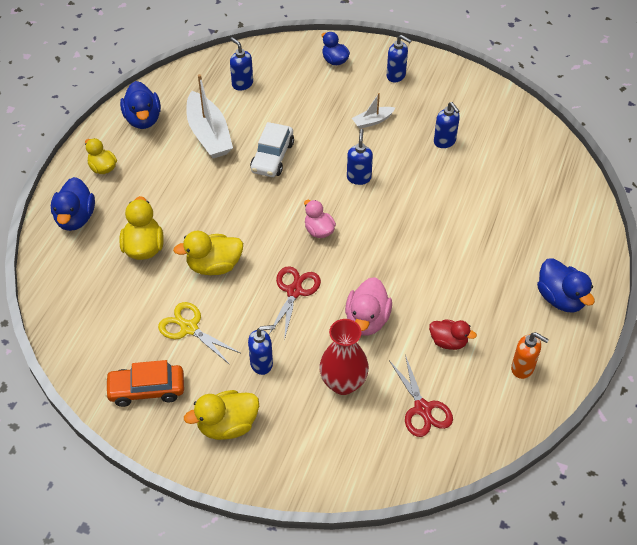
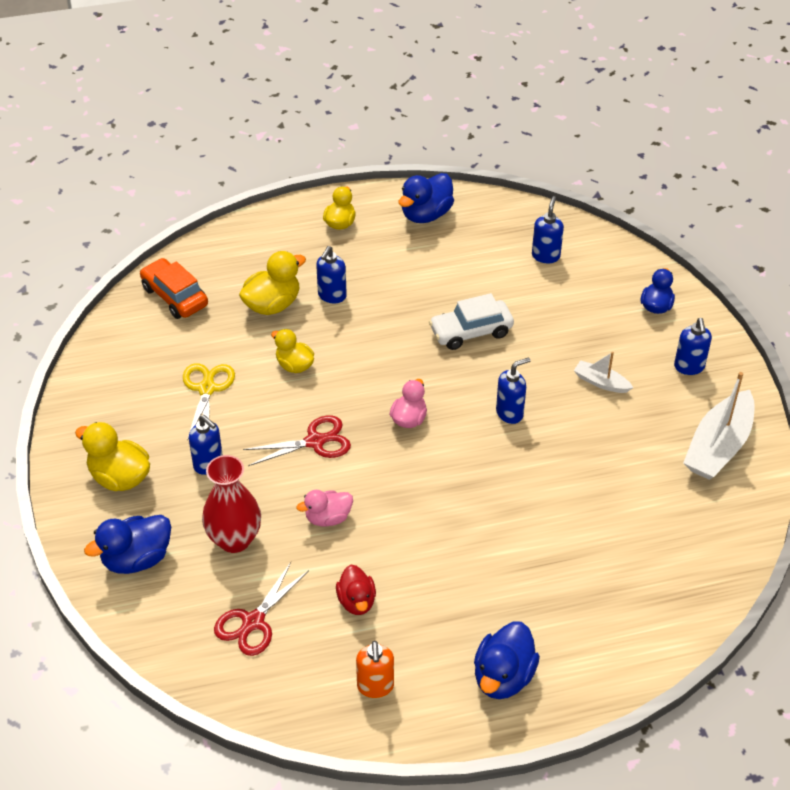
camera: 55 degrees right, 5 degrees down
blue duck [51,177,95,231] -> blue duck moved to [84,515,171,574]
orange car [105,360,184,407] -> orange car moved to [140,258,208,319]
yellow duck [173,231,243,275] -> yellow duck [271,329,314,373], size x0.66
white boat [186,74,233,158] -> white boat moved to [683,372,755,480]
pink duck [345,277,392,336] -> pink duck [296,490,353,526], size x0.66
blue soap dispenser [434,102,460,148] -> blue soap dispenser moved to [316,246,347,303]

